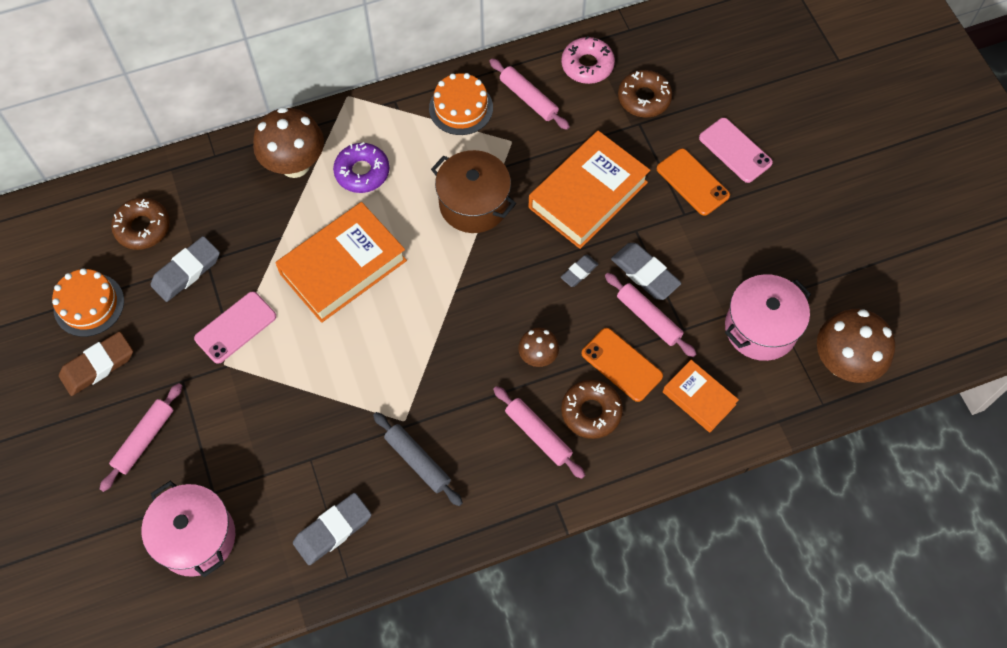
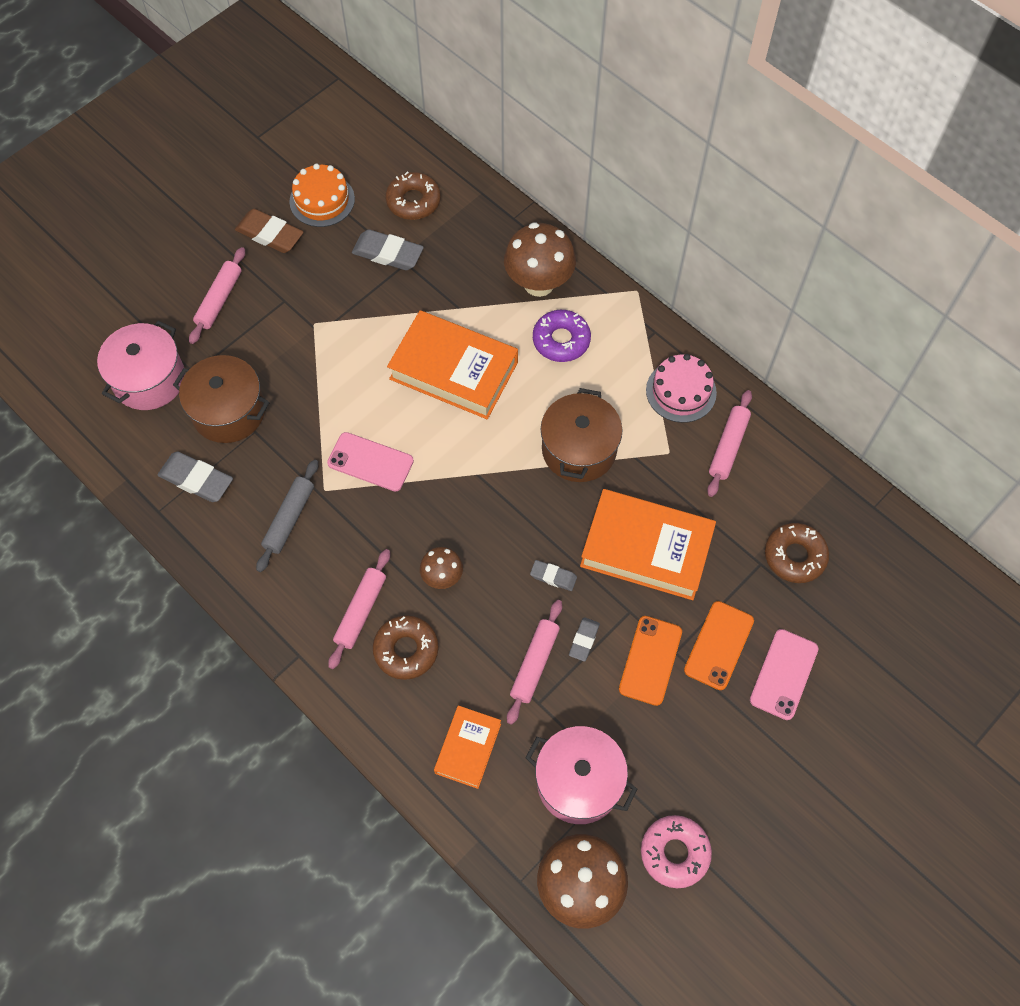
camera: 65 degrees right, 0 degrees up
pink rolling pin [100,383,182,492] -> pink rolling pin turned 75 degrees counterclockwise [189,247,245,344]
pink phone [194,291,276,364] -> pink phone moved to [327,432,414,491]
orange cake [429,73,493,135] -> pink cake [646,354,717,423]
pink donut [561,36,615,84] -> pink donut moved to [641,815,712,888]
orange phone [581,328,663,402] -> orange phone moved to [619,616,682,706]
grey eraser [611,243,682,300] -> grey eraser [569,617,600,661], size x0.57
none -> brown pot [173,355,270,443]

